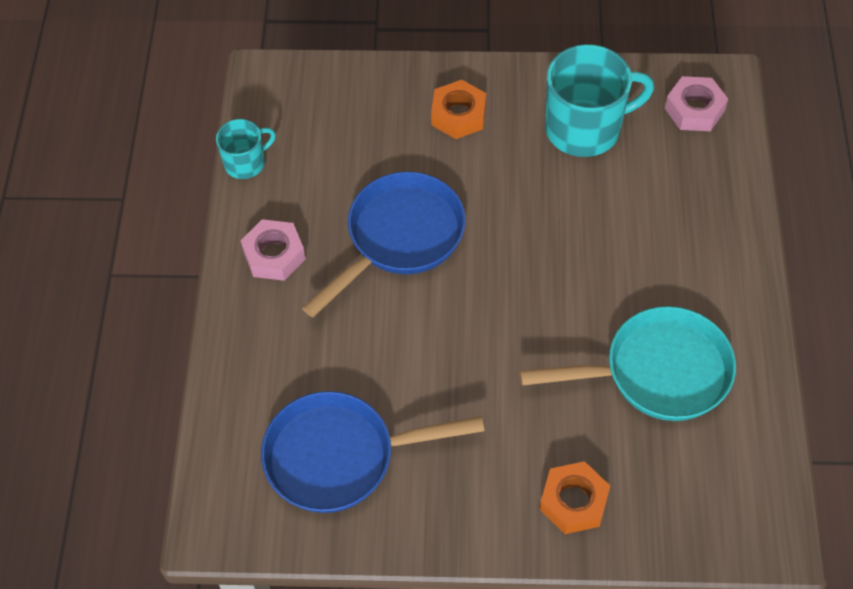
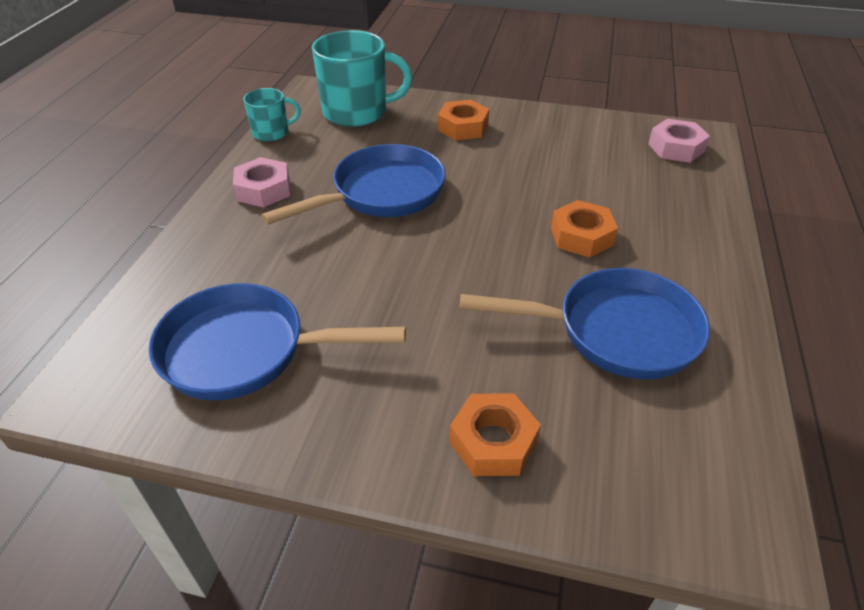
camera: 10 degrees right, 15 degrees down
turquoise pan [519,306,736,421] -> blue pan [460,268,710,379]
turquoise mug [545,44,654,157] -> turquoise mug moved to [312,30,412,127]
none -> orange nut [551,200,618,257]

